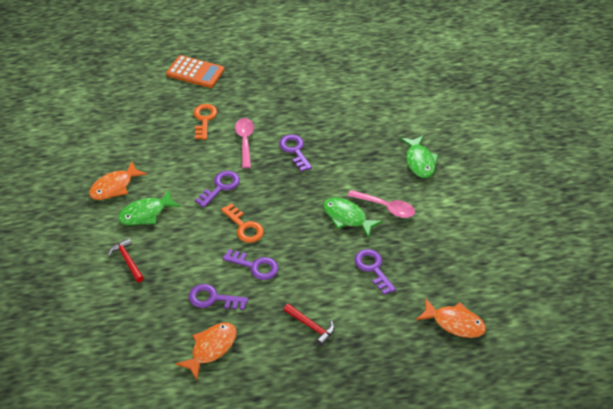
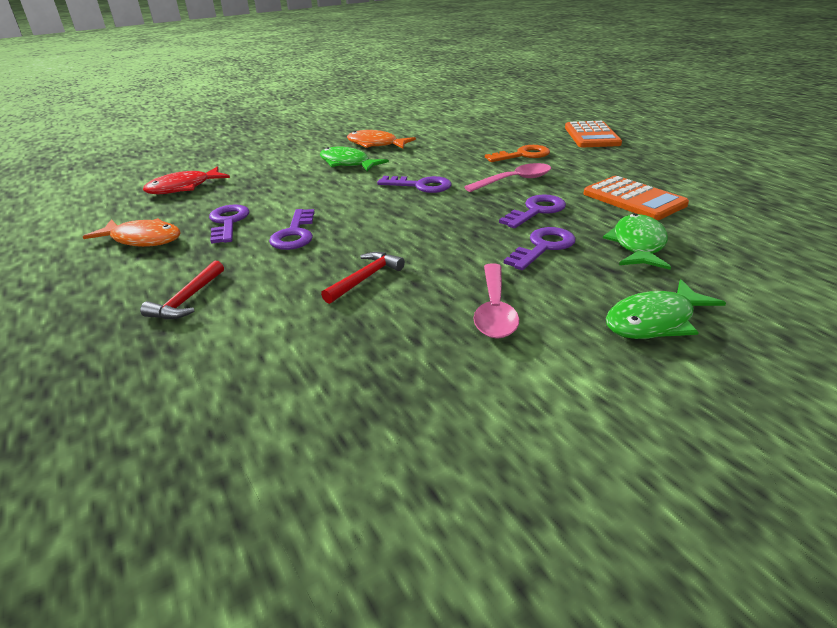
camera: 70 degrees right, 15 degrees down
red hammer [108,238,144,282] -> red hammer moved to [321,252,405,304]
orange key [221,203,264,243] -> none
green fish [323,197,383,238] -> green fish moved to [603,213,671,270]
purple key [354,249,396,295] -> purple key moved to [504,227,576,270]
orange fish [416,298,486,338] -> none
none -> red fish [143,166,230,194]
none -> orange calculator [584,176,689,220]

